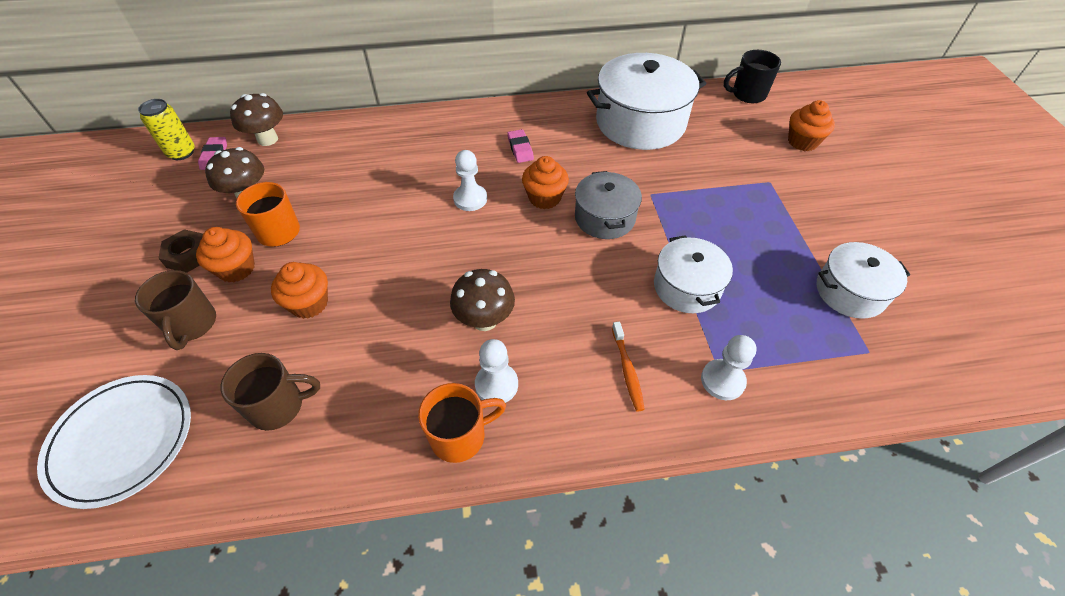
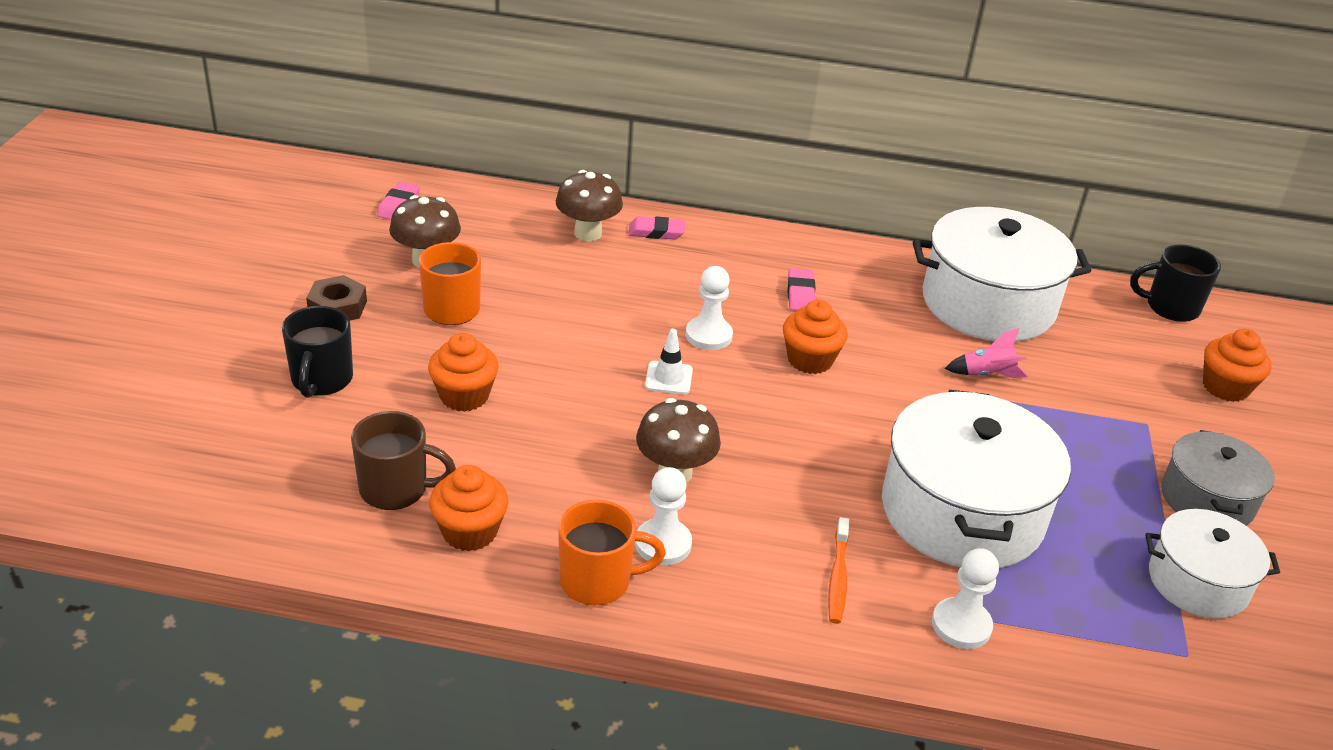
camera: 15 degrees right, 15 degrees down
white plate [37,375,191,509] -> none
brown mug [135,270,216,350] -> black mug [282,306,353,398]
yellow can [138,99,195,160] -> none
orange cupcake [196,227,255,283] -> orange cupcake moved to [429,465,509,551]
brown mushroom [230,93,283,146] -> brown mushroom moved to [556,170,623,241]
grey pot [575,171,642,239] -> grey pot moved to [1161,430,1275,526]
white pot [654,235,733,313] -> white pot [882,390,1071,568], size x1.72
none -> pink eraser [628,216,685,240]
none -> white traffic cone [645,329,693,394]
none -> pink rocket [945,328,1028,378]

